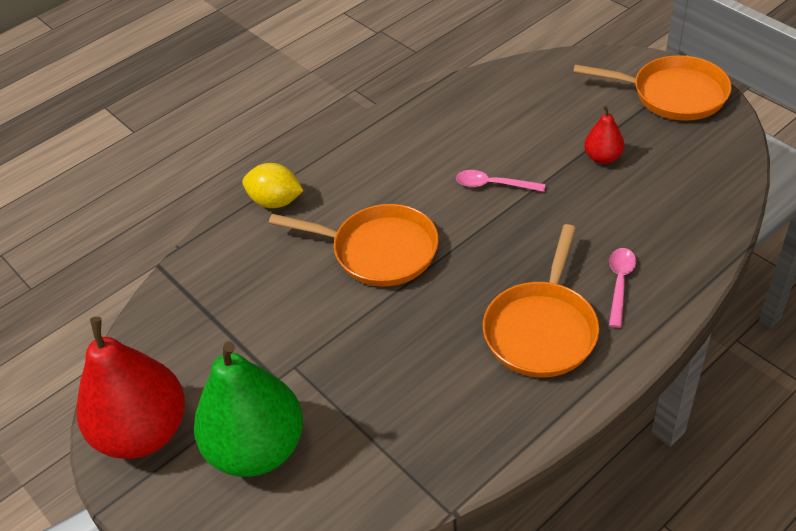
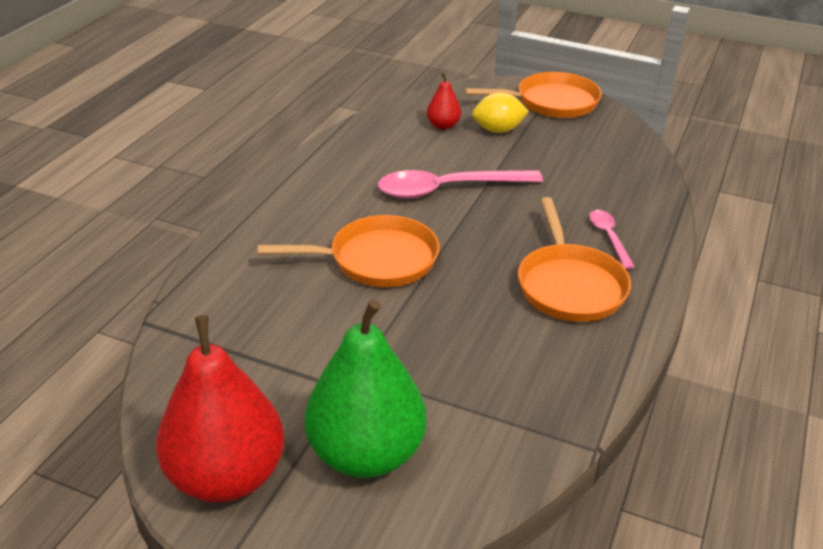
camera: 30 degrees left, 10 degrees down
yellow lemon [242,163,304,208] -> yellow lemon moved to [472,93,529,133]
pink spoon [456,170,546,192] -> pink spoon [378,170,543,199], size x1.93
red pear [584,105,624,164] -> red pear moved to [427,72,461,130]

